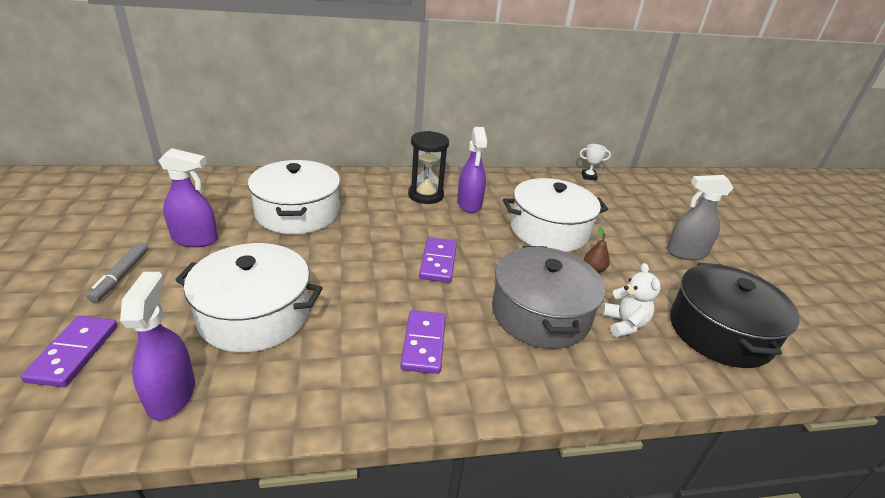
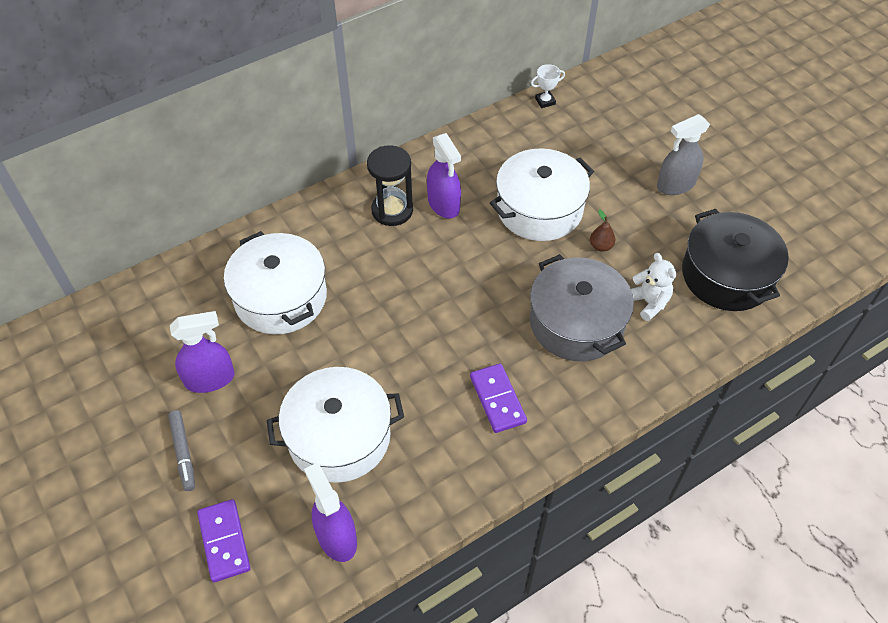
camera: 20 degrees left, 20 degrees up
purple domino [419,237,457,283] -> none

